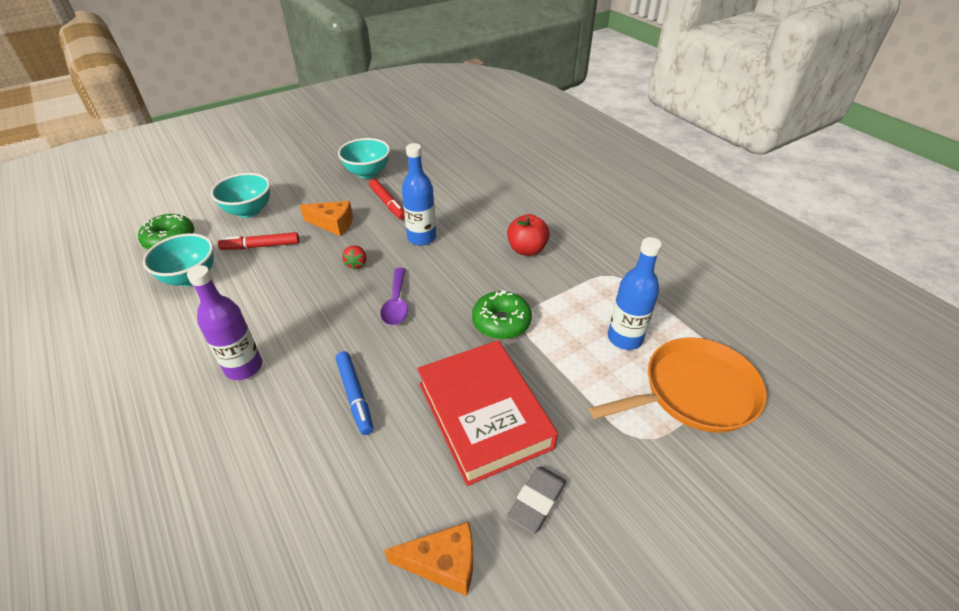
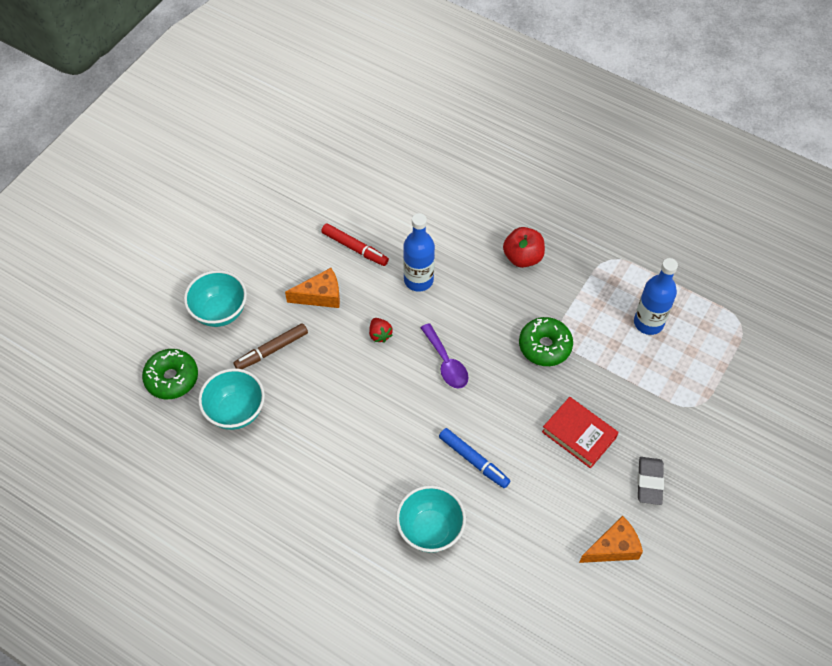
camera: 25 degrees left, 15 degrees up
purple bottle [187,265,262,380] -> none
red marker [218,232,299,250] -> brown marker [234,323,308,369]
turquoise bowl [338,138,390,179] -> turquoise bowl moved to [396,485,466,553]
red book [417,340,558,486] -> red book [542,397,619,469], size x0.59
orange pan [589,337,767,433] -> none

